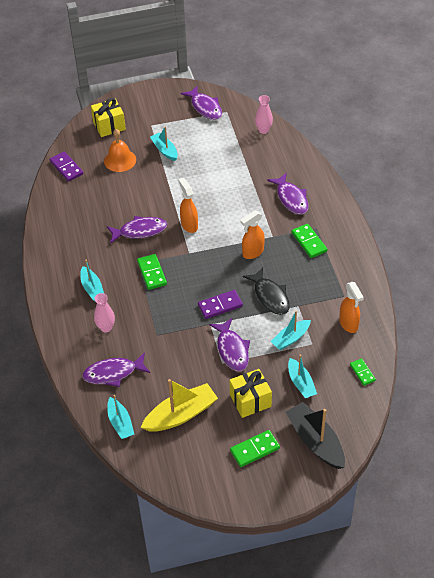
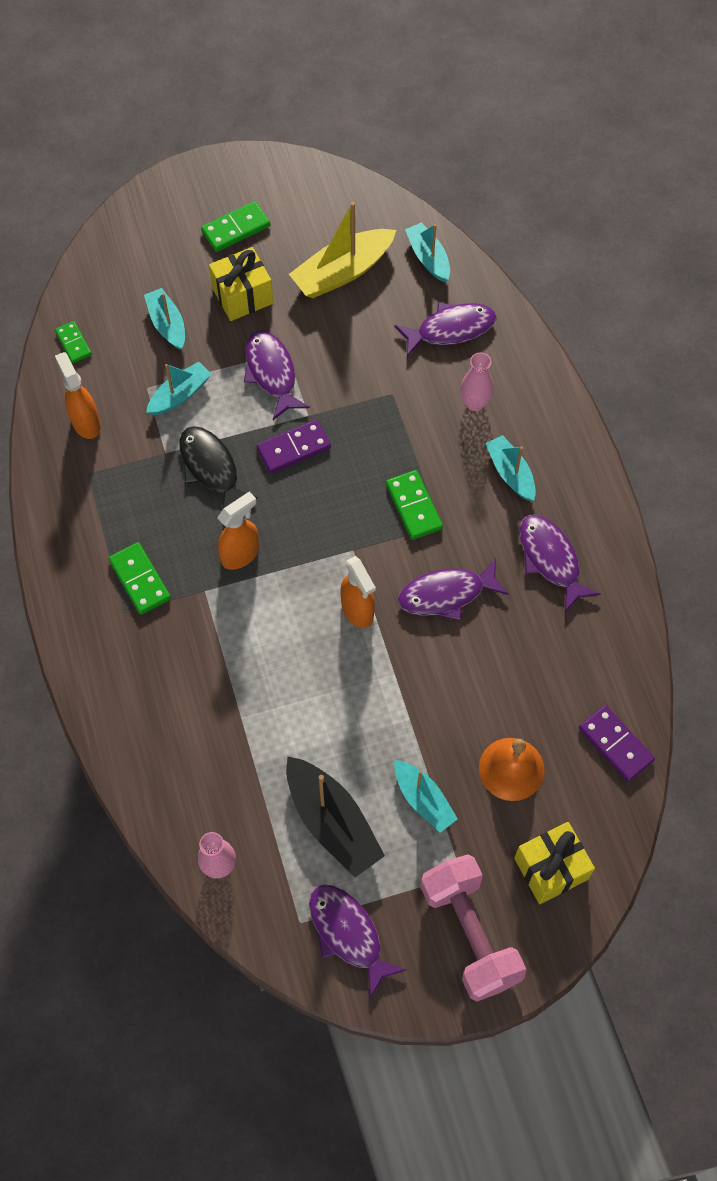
camera: 175 degrees right, 15 degrees up
purple fish [267,173,308,215] -> purple fish moved to [519,515,601,612]
black boat [286,402,345,469] -> black boat moved to [286,757,385,878]
none -> pink dumbbell [420,854,526,1002]

